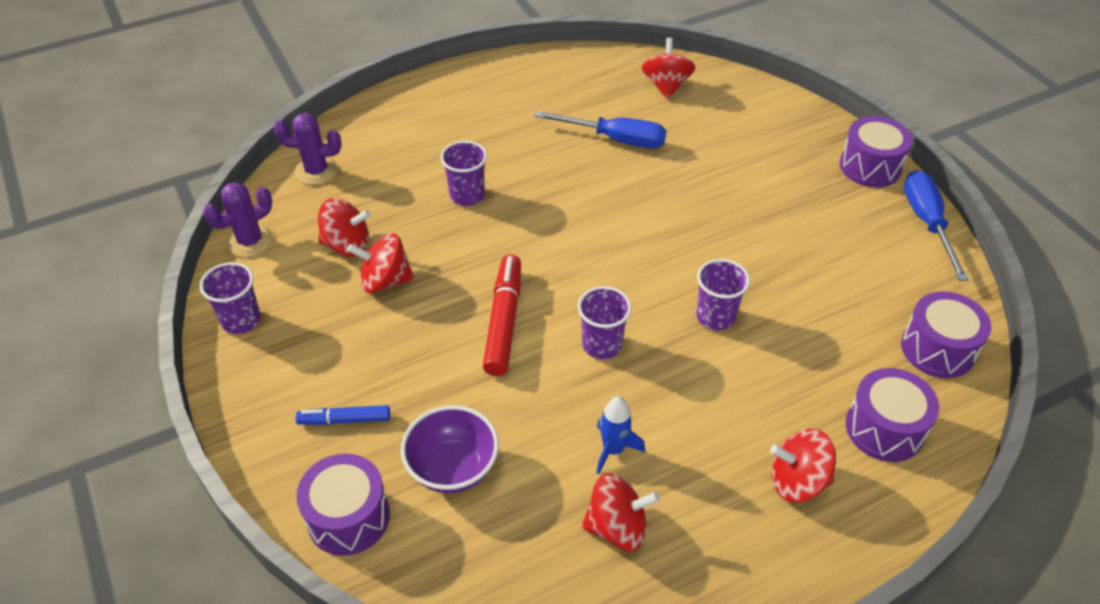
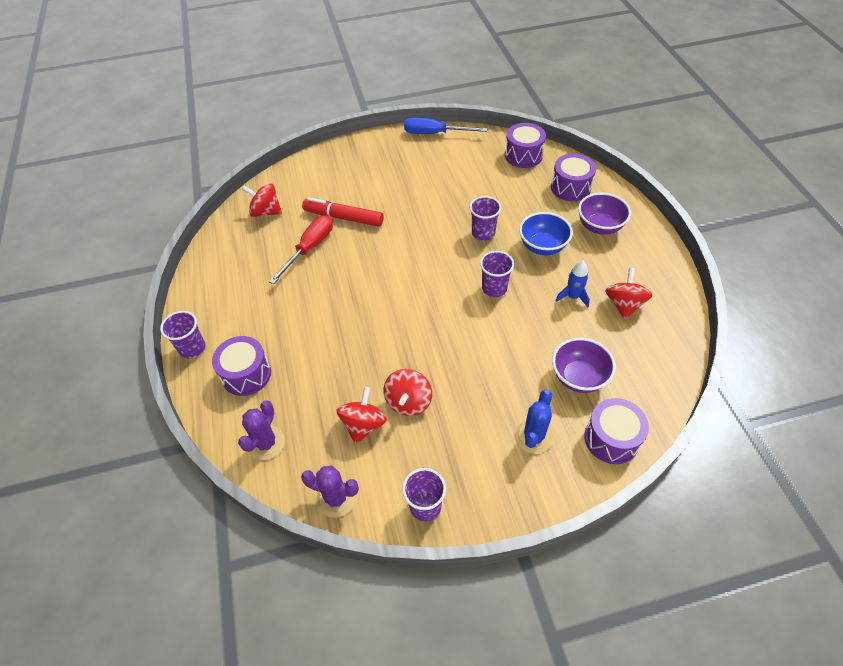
camera: 75 degrees left, 5 degrees up
purple cactus [203,182,273,257] -> purple cactus turned 45 degrees counterclockwise [301,465,359,518]
blue marker [296,405,390,425] -> blue cactus [515,390,553,454]
purple cup [440,141,487,206] -> purple cup moved to [160,311,205,359]
red marker [483,254,521,376] -> red marker moved to [302,197,384,227]
blue screwdriver [534,111,666,148] -> red screwdriver [269,215,333,284]
red spinning top [770,429,836,502] -> purple bowl [578,193,631,235]
purple drum [840,116,913,187] -> purple drum moved to [212,336,271,396]
none -> blue bowl [519,212,573,255]

